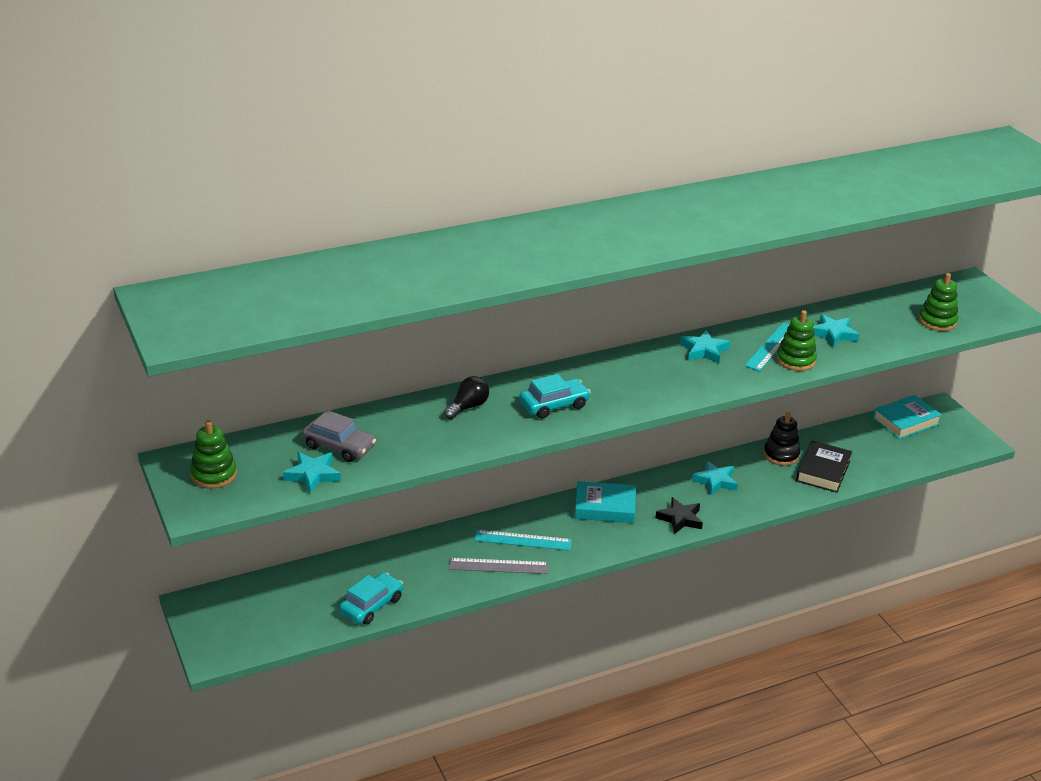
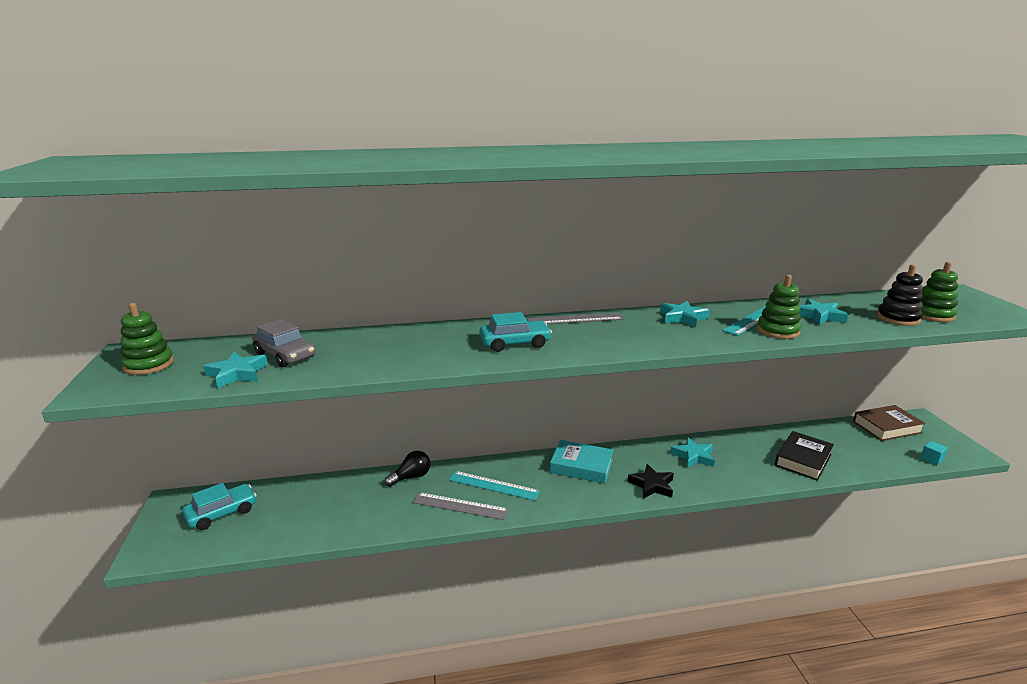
camera: 15 degrees right, 10 degrees down
turquoise car [339,572,403,624] -> turquoise car moved to [182,483,257,530]
black light bulb [444,376,489,420] -> black light bulb moved to [385,451,430,487]
black stacking toy [764,412,800,466] -> black stacking toy moved to [877,264,923,326]
turquoise book [872,395,942,439] -> brown book [853,405,926,441]
none -> grey ruler [527,313,624,324]
none -> turquoise cube [920,441,948,466]

